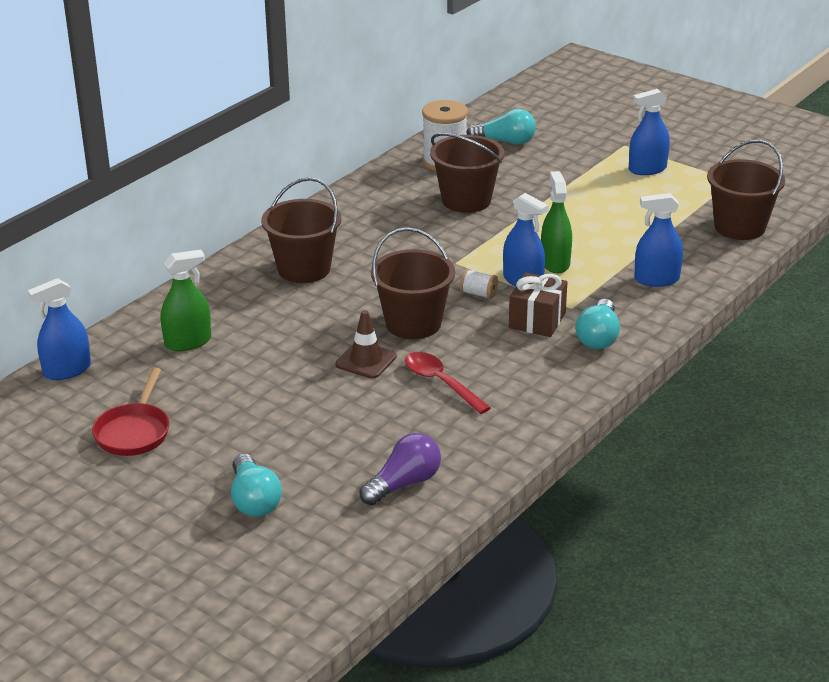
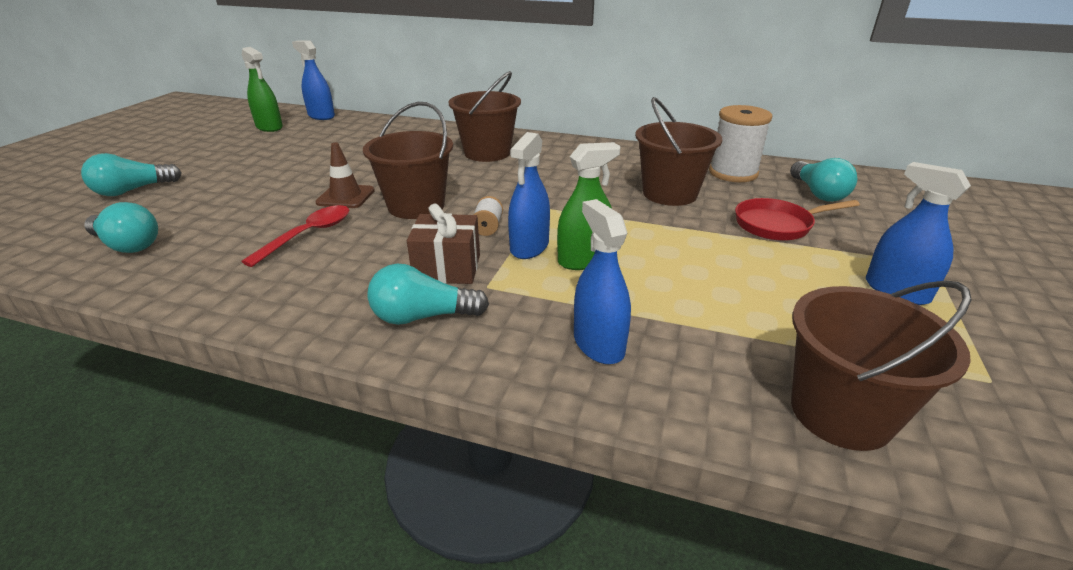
camera: 70 degrees right, 0 degrees up
red pan [92,368,169,456] -> red pan moved to [735,198,860,241]
green spray bottle [161,250,211,351] -> green spray bottle moved to [242,47,283,132]
purple light bulb [360,433,441,505] -> turquoise light bulb [84,202,158,253]

